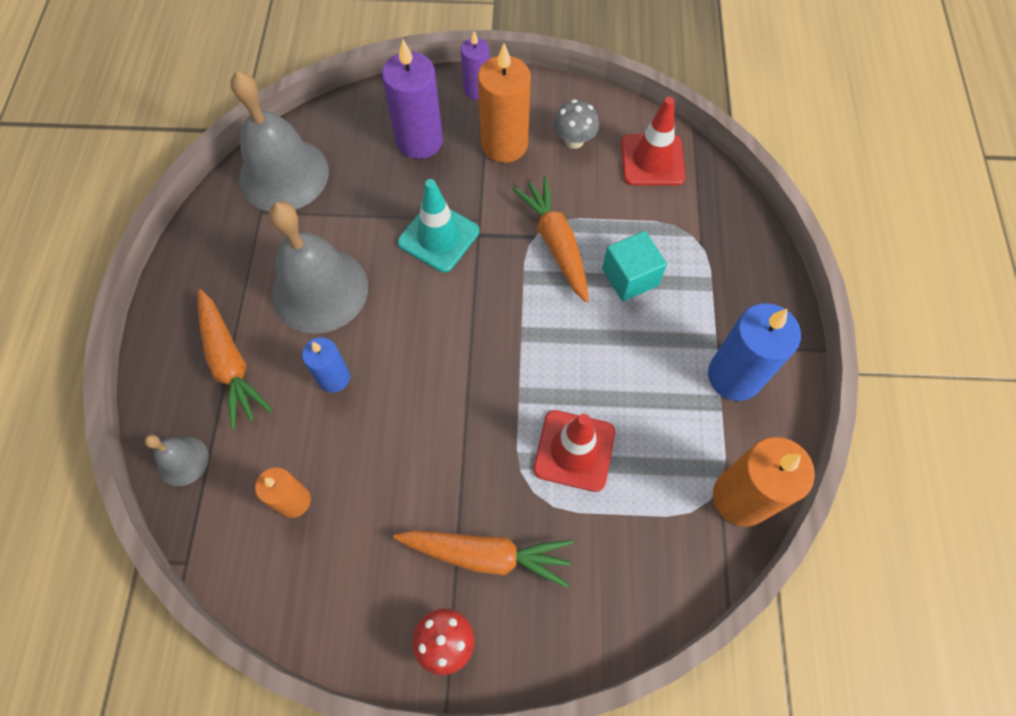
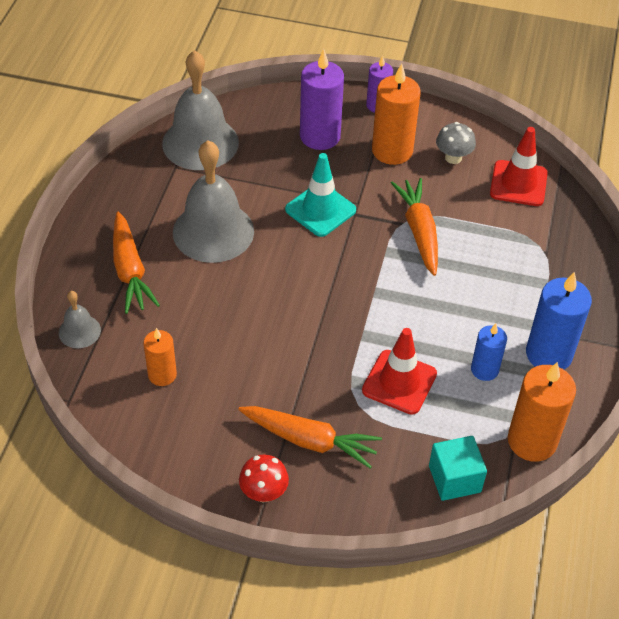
camera: 10 degrees right, 15 degrees down
blue candle [302,337,350,393] -> blue candle moved to [471,323,507,381]
turquoise cube [602,231,667,301] -> turquoise cube moved to [429,436,487,501]

